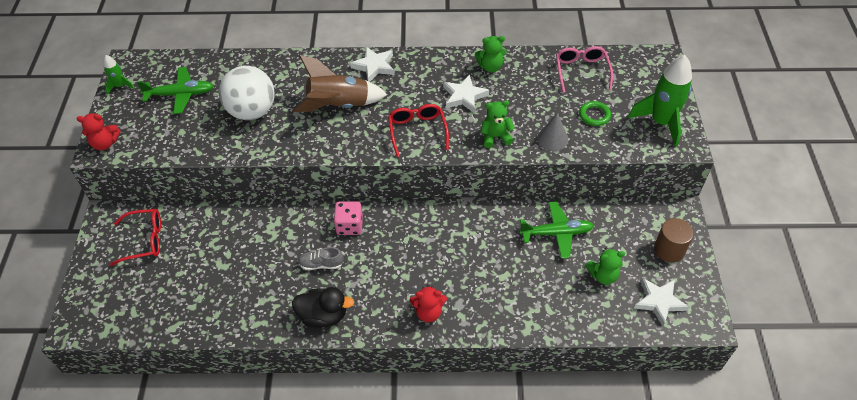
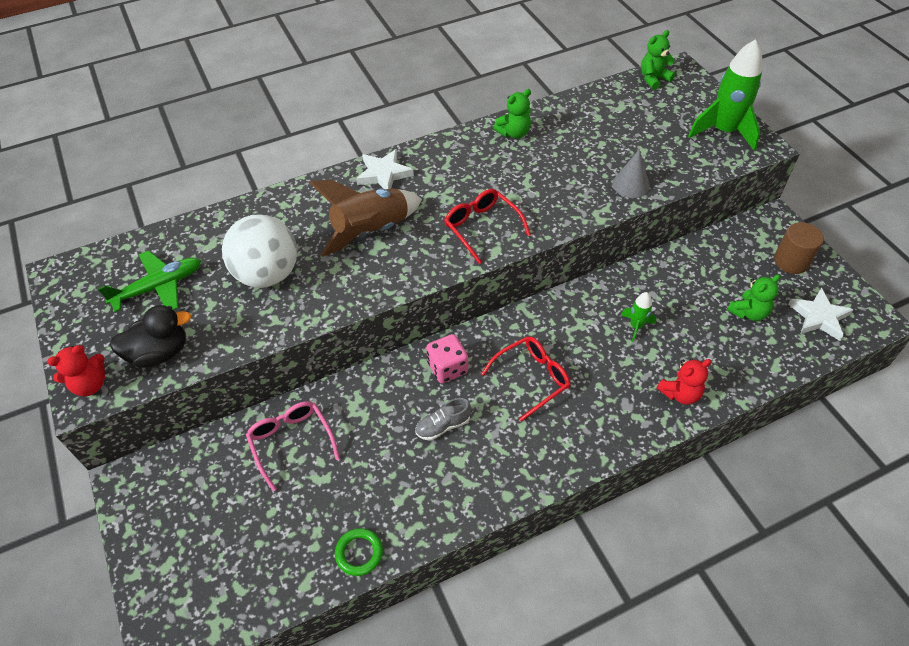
camera: 25 degrees left, 0 degrees up
green rocket [104,55,135,95] -> green rocket moved to [621,292,656,342]
red glasses [110,209,161,266] -> red glasses moved to [481,336,570,421]
black duck [292,287,354,328] -> black duck moved to [110,305,191,368]
red teddy bear [409,285,447,322] -> red teddy bear moved to [657,359,711,405]
white star [443,75,489,113] -> none
green teddy bear [480,100,515,148] -> green teddy bear moved to [641,30,675,90]
green plane [519,201,594,259] -> none
pink glasses [556,46,613,93] -> pink glasses moved to [246,401,340,491]
green ring [579,101,611,126] -> green ring moved to [335,528,383,576]

